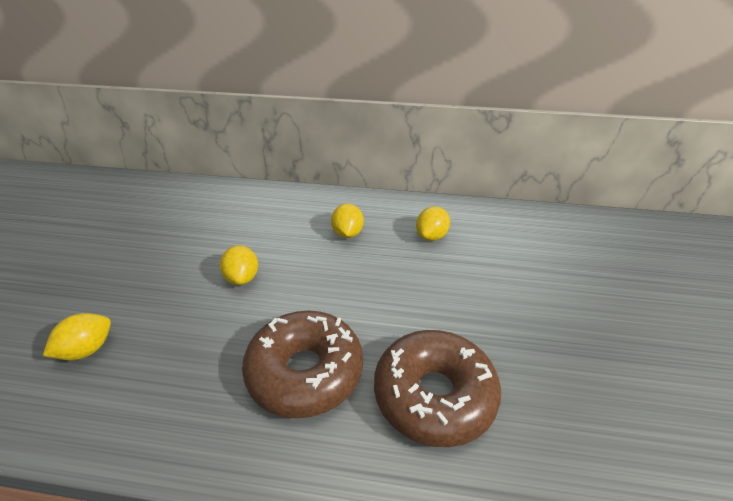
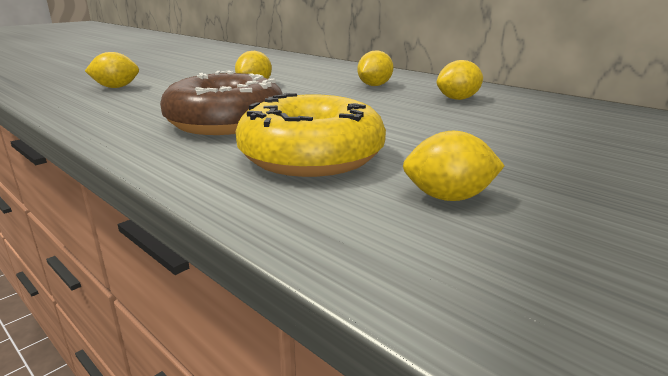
camera: 35 degrees right, 15 degrees down
brown donut [374,330,501,447] -> yellow donut [235,93,386,177]
none -> yellow lemon [403,131,505,201]

